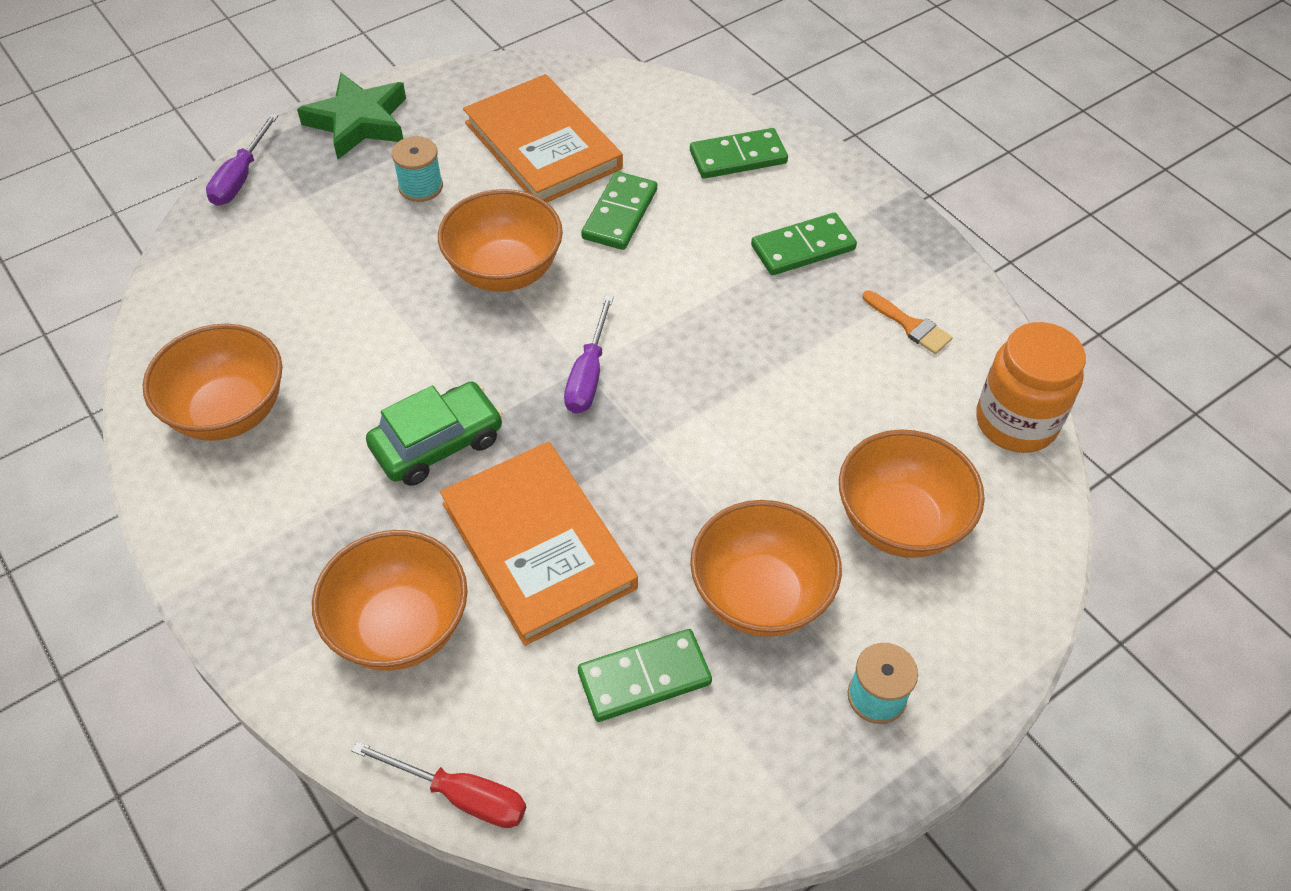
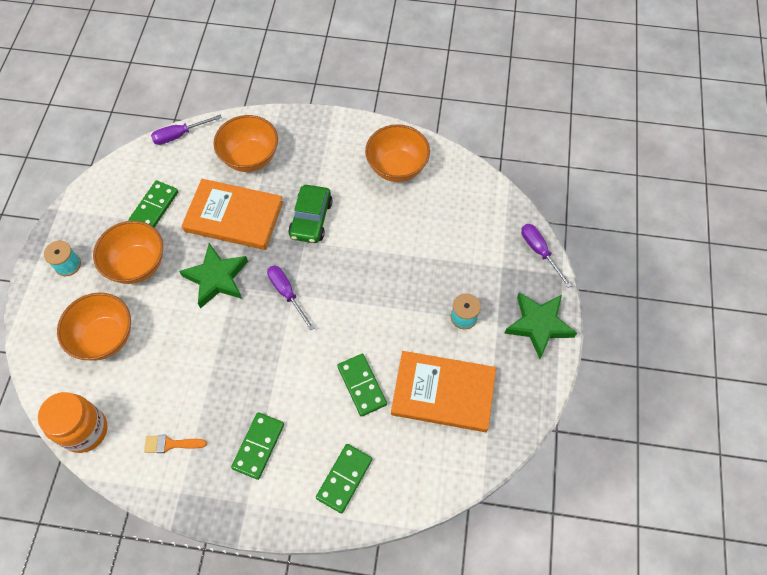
camera: 135 degrees right, 10 degrees up
red screwdriver [352,741,526,828] -> purple screwdriver [151,114,222,145]
orange bowl [438,189,563,292] -> none
none -> green star [179,243,248,308]

